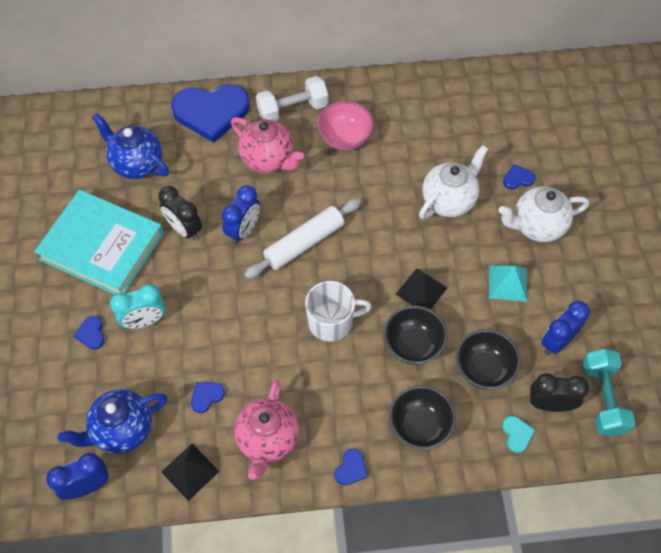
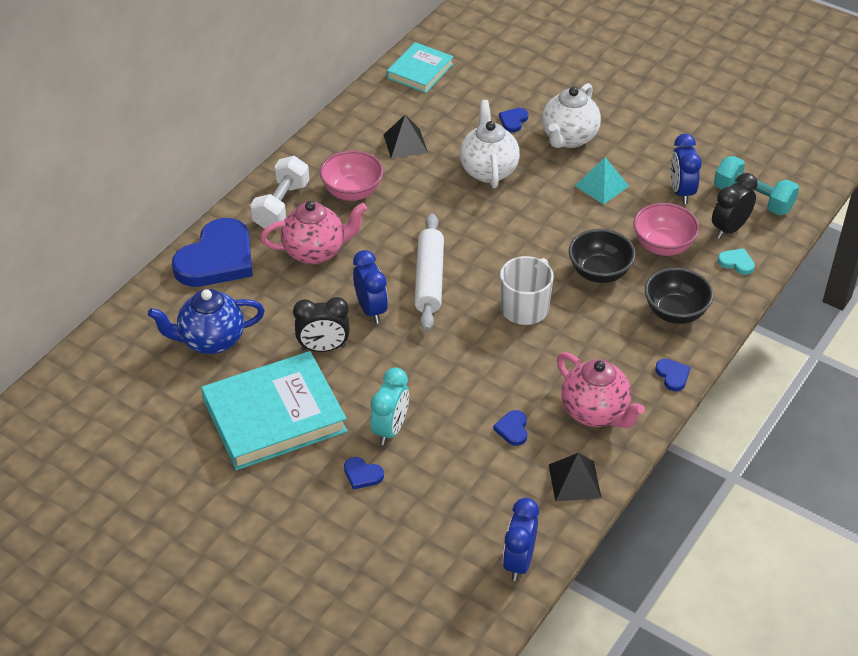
camera: 50 degrees left, 15 degrees down
blue teapot [58,389,167,454] -> none
black pyramid [396,268,447,309] -> black pyramid moved to [383,115,428,159]
black bowl [456,329,521,390] -> pink bowl [633,203,700,256]
none -> turquoise book [387,42,454,93]

